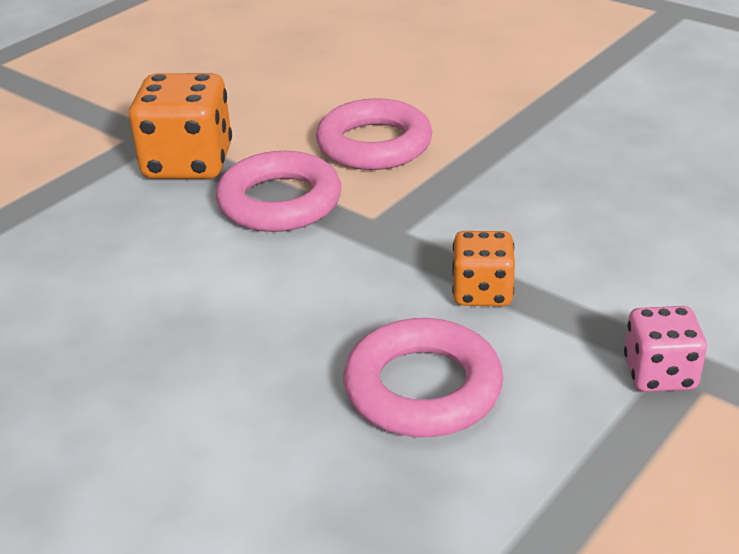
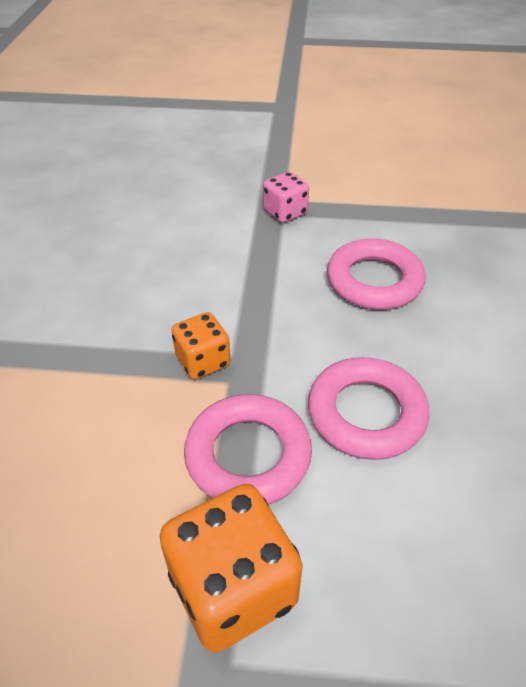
camera: 125 degrees left, 10 degrees up
pink ring [316,98,432,170] -> pink ring moved to [308,357,430,460]
orange dice [452,231,515,306] -> orange dice moved to [171,312,231,380]

